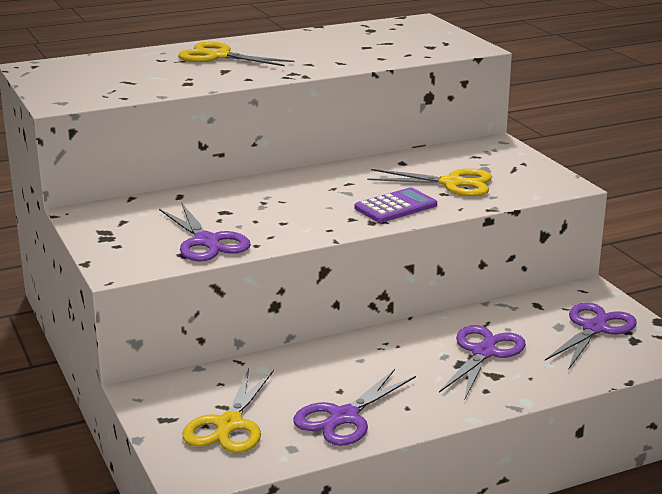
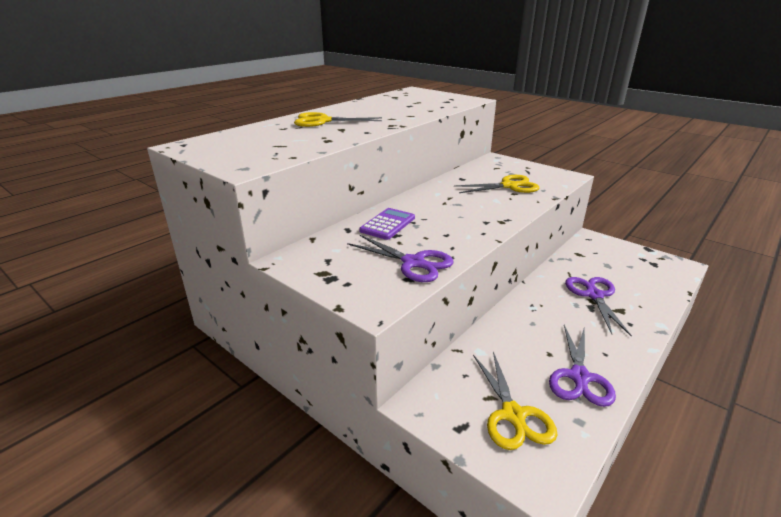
camera: 25 degrees left, 5 degrees up
purple calculator [354,187,437,223] -> purple calculator moved to [359,208,415,240]
purple scissors [545,302,637,370] -> none

